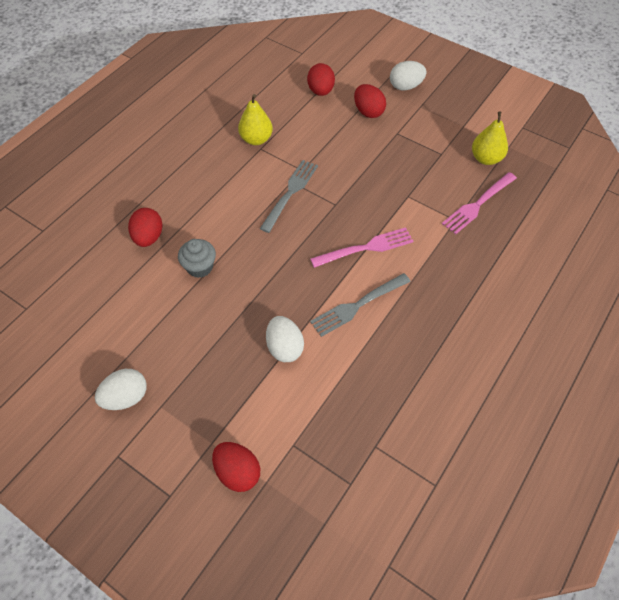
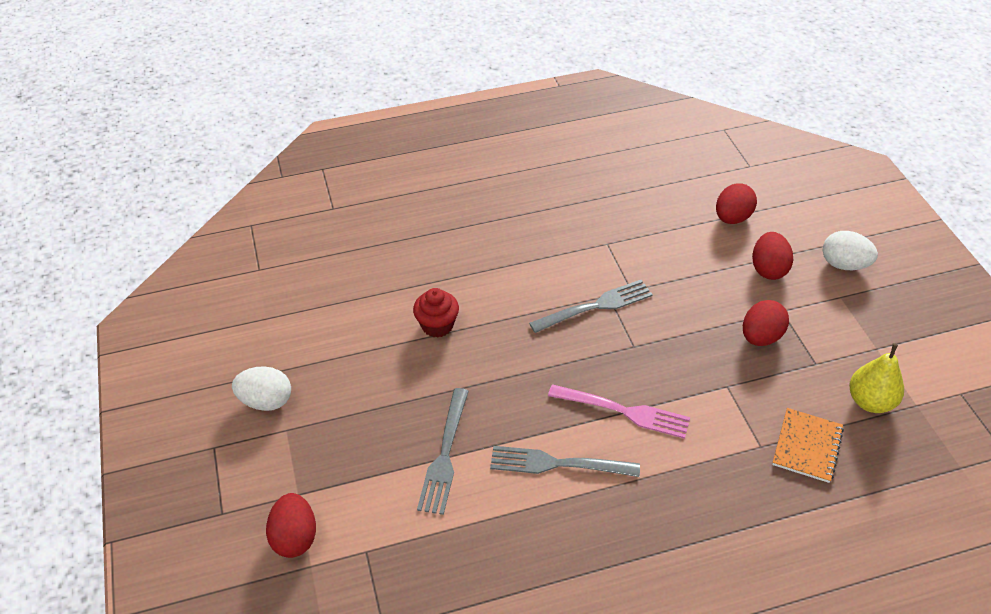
camera: 40 degrees right, 10 degrees down
red egg [128,208,163,247] -> red egg moved to [743,300,789,346]
grey cupcake [178,239,216,278] -> red cupcake [413,288,459,338]
yellow pear [238,94,273,145] -> none
white egg [266,316,304,362] -> grey fork [417,388,469,515]
pink fork [442,172,517,234] -> orange notebook [772,408,844,483]

